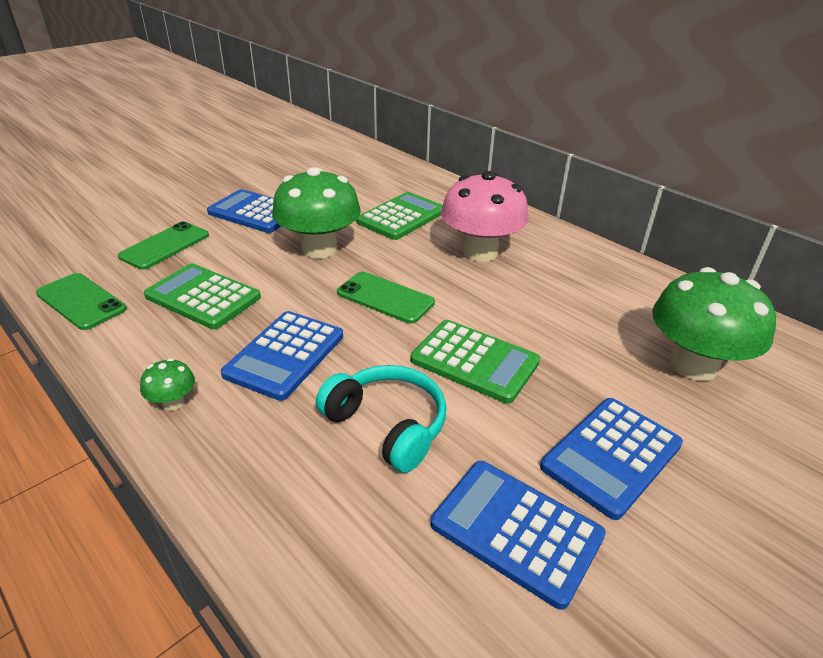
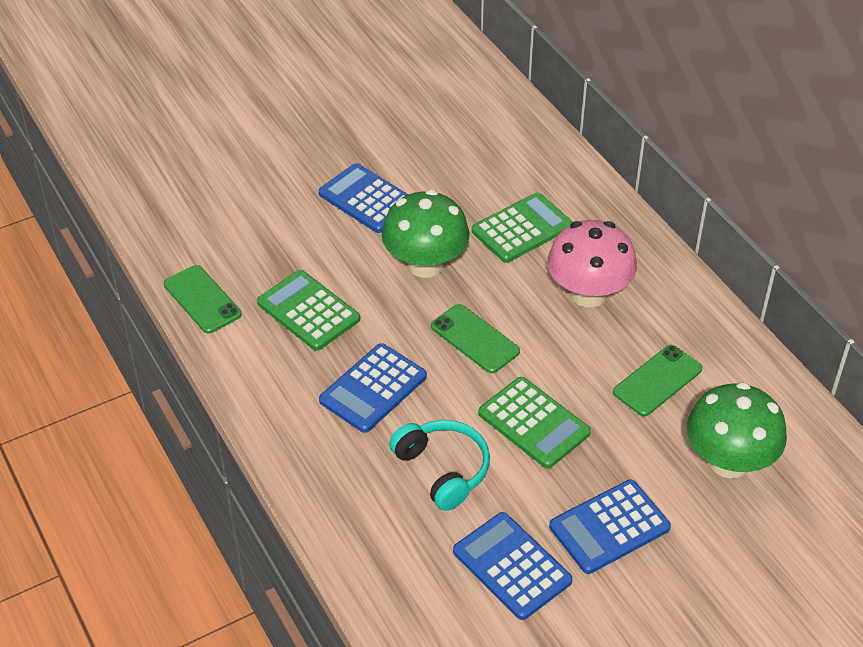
camera: 15 degrees right, 10 degrees up
green phone [118,221,209,270] -> green phone moved to [613,345,702,416]
green mushroom [140,358,195,411] -> none

